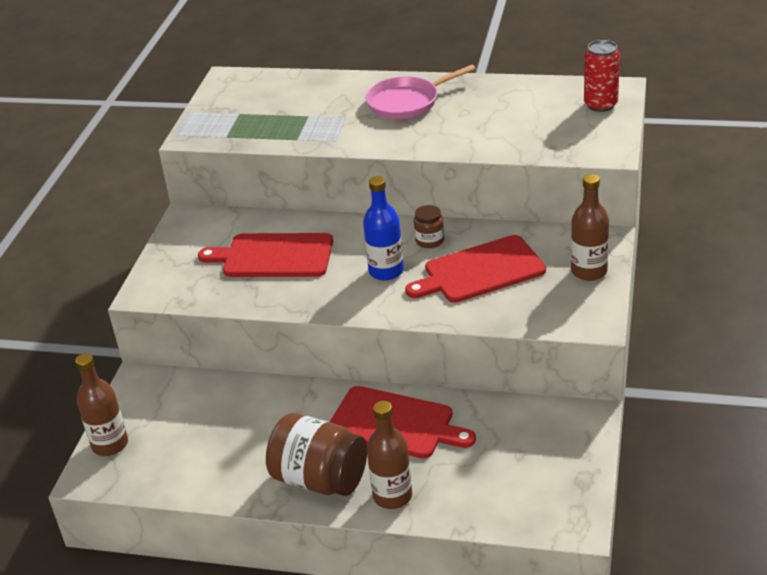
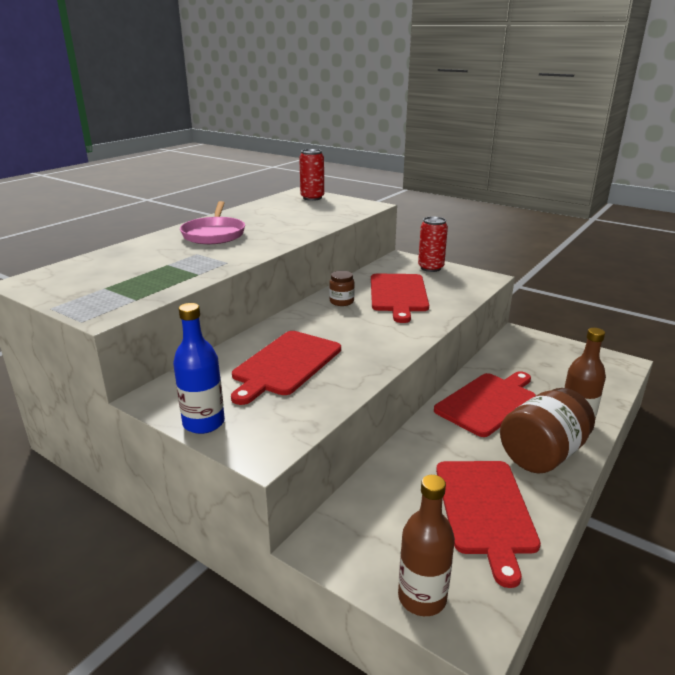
camera: 70 degrees left, 10 degrees down
blue bottle [363,176,404,281] -> blue bottle moved to [173,303,225,434]
brown bottle [571,174,609,281] -> red can [418,217,448,272]
none -> red cutting board [436,461,541,588]

